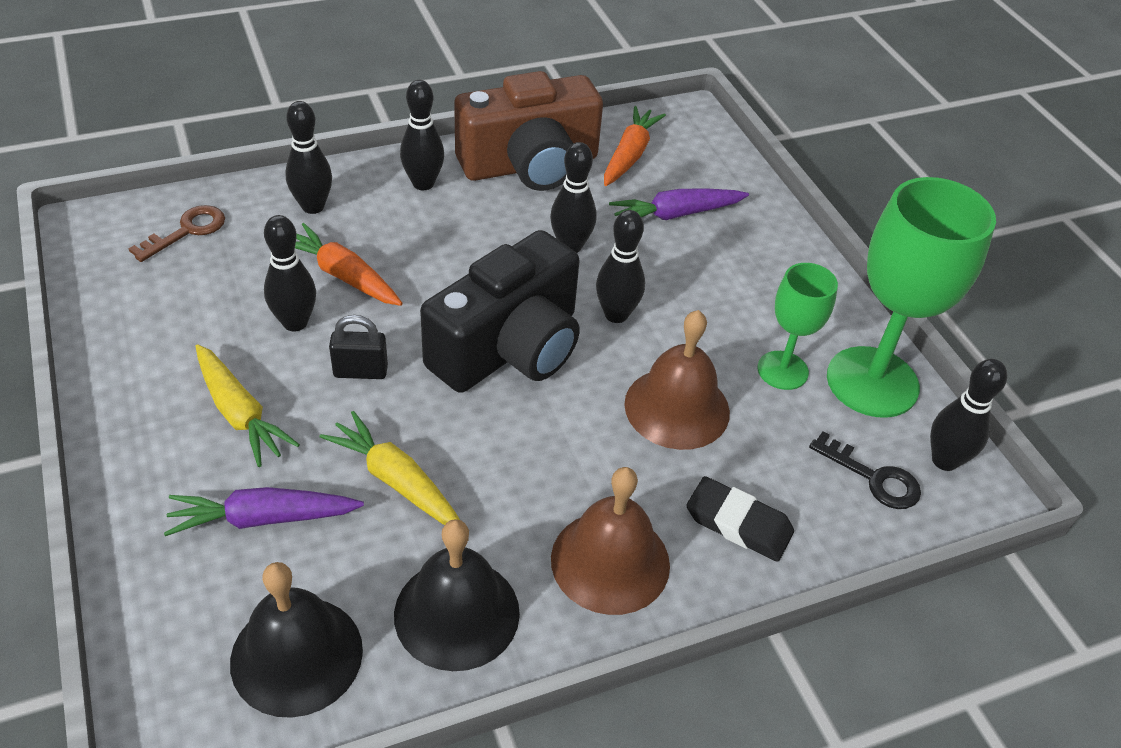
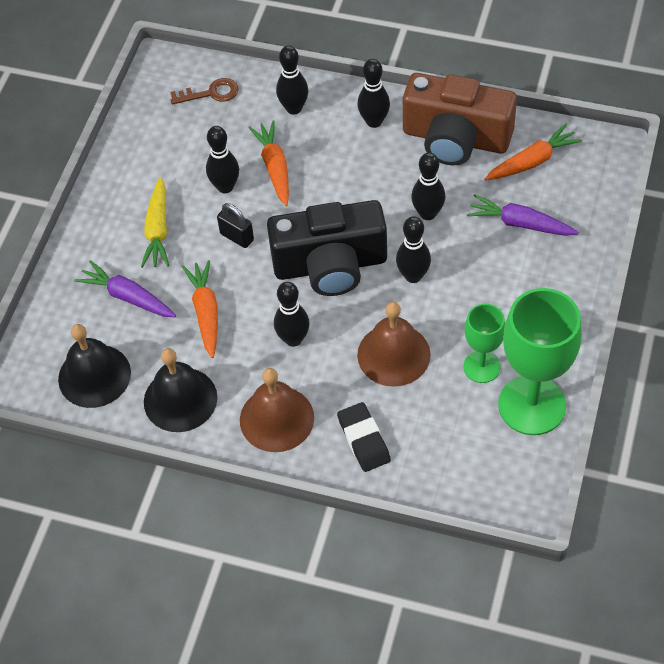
camera: 45 degrees right, 10 degrees up
yellow carrot [320,411,460,525] -> orange carrot [182,260,218,358]
black key [809,432,921,509] -> none
black bowling pin [930,359,1007,471] -> black bowling pin moved to [274,282,309,347]

